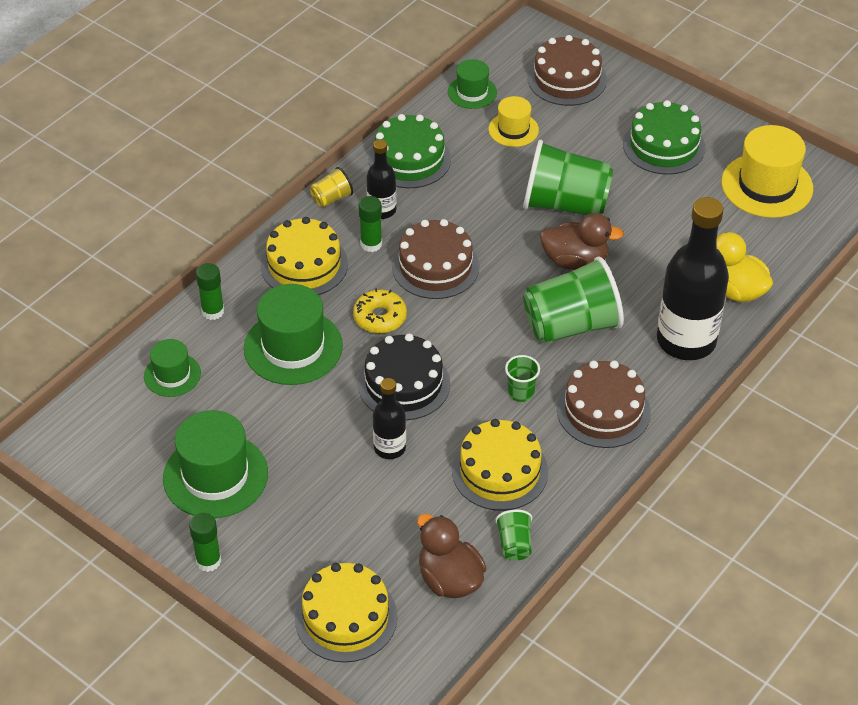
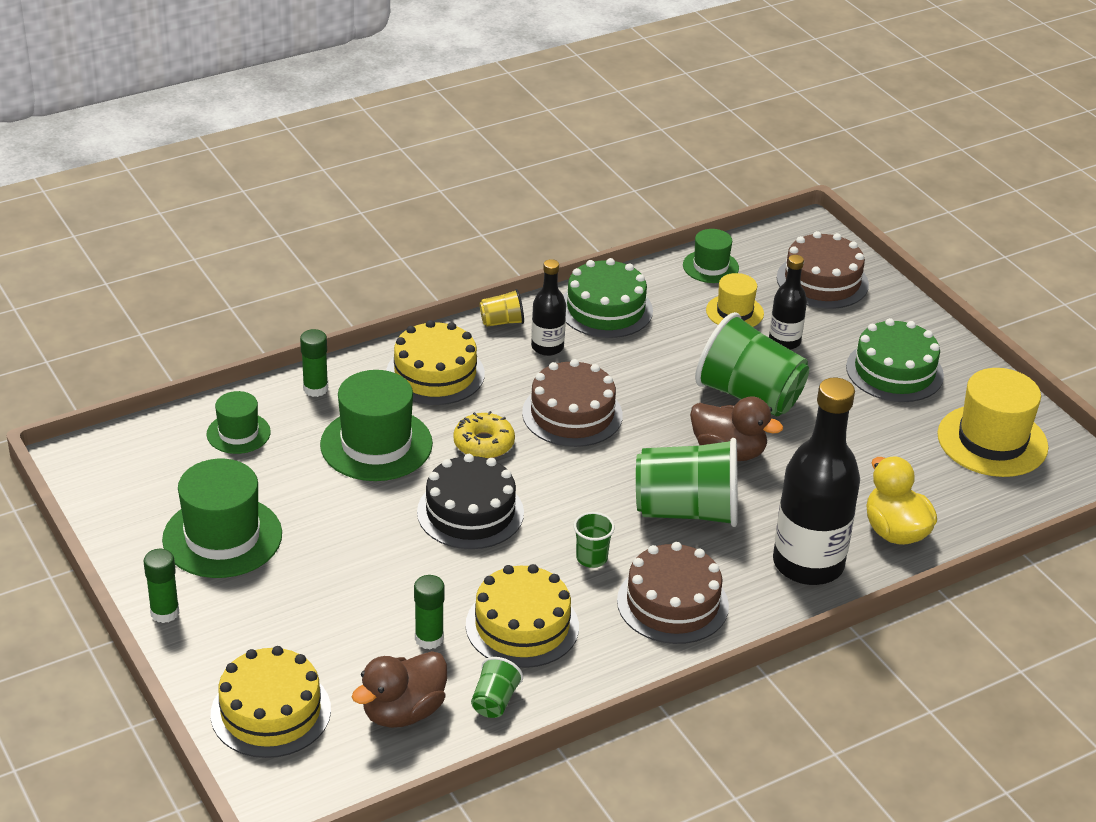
camera: 20 degrees right, 10 degrees down
green glue stick [359,196,382,252] -> green glue stick moved to [414,575,445,649]
black bottle [373,378,406,459] -> black bottle moved to [769,255,807,350]
brown duck [417,514,486,598] -> brown duck turned 120 degrees counterclockwise [352,651,447,728]

